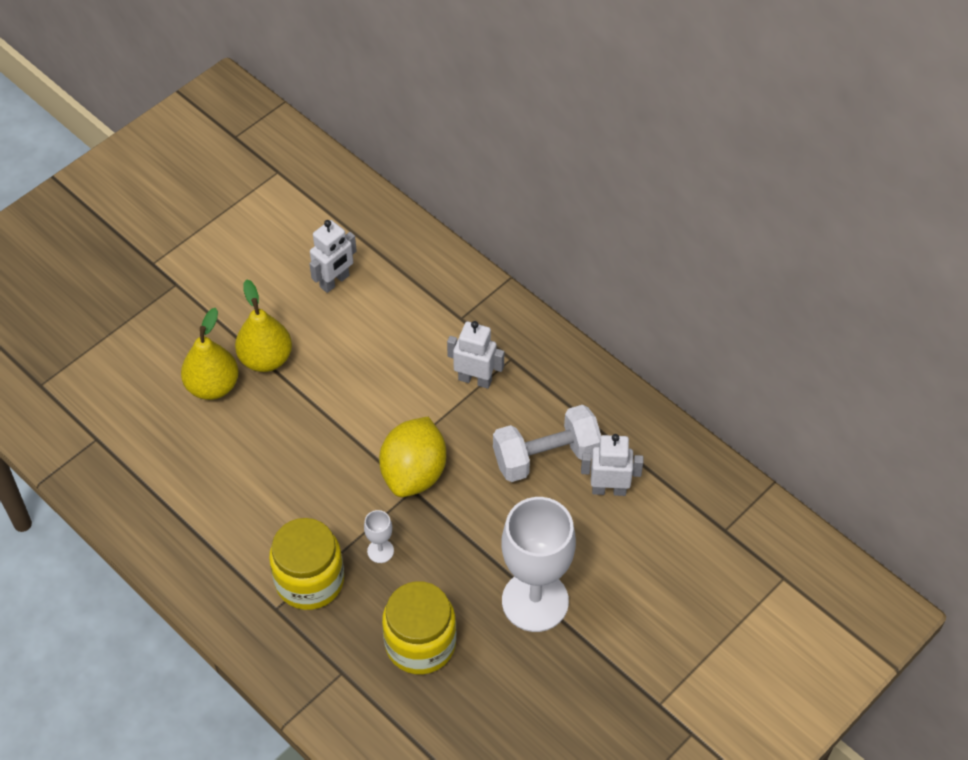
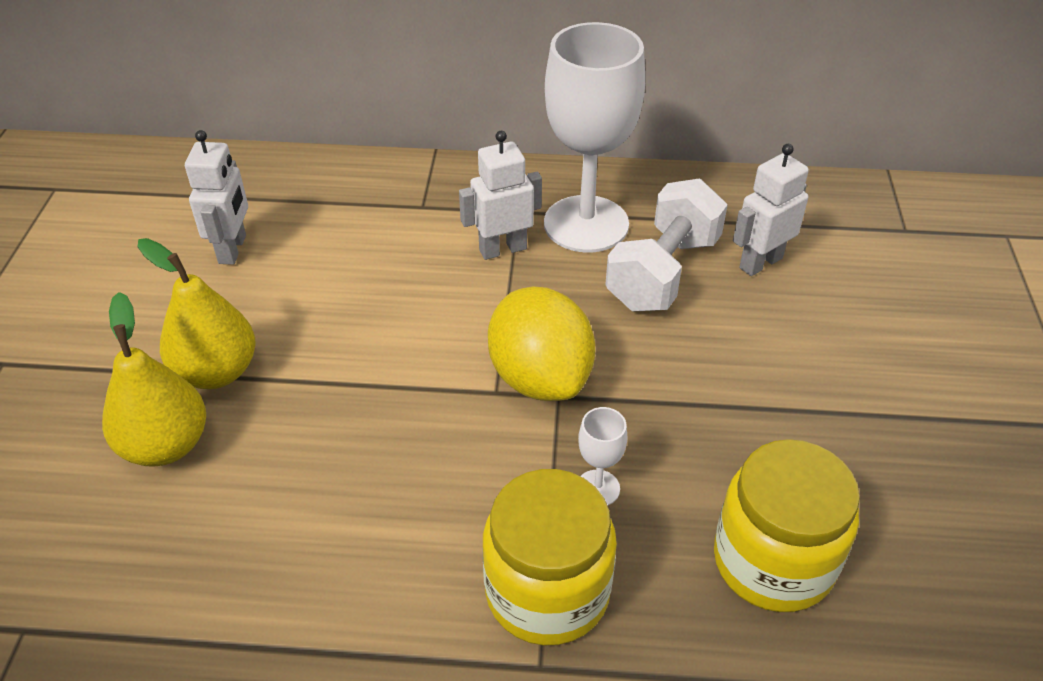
camera: 40 degrees left, 10 degrees down
white goblet [502,497,576,632] -> white goblet moved to [544,22,645,253]

